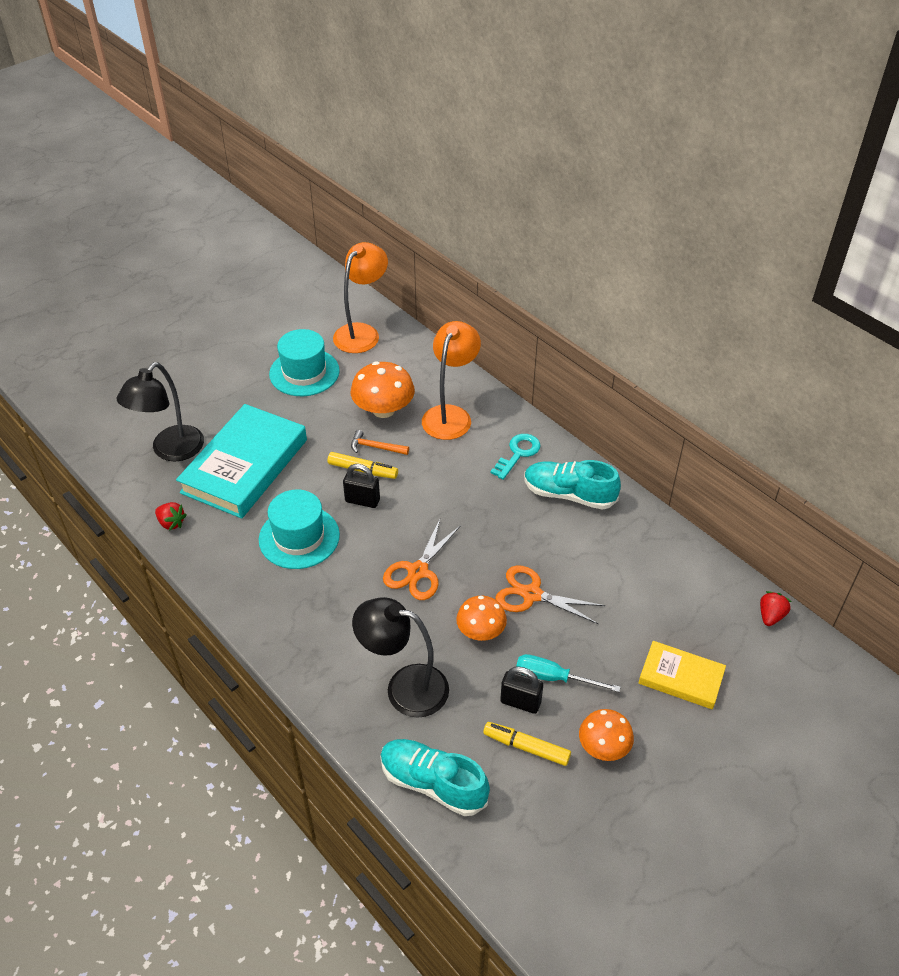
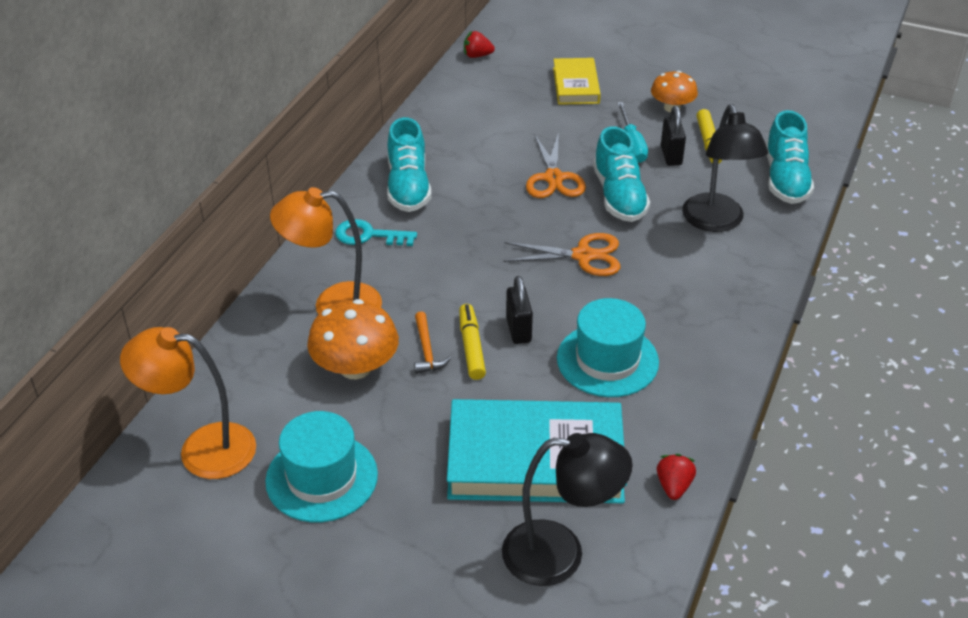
camera: 115 degrees left, 5 degrees down
orange mushroom [456,596,507,641] -> turquoise shoe [593,126,650,222]

